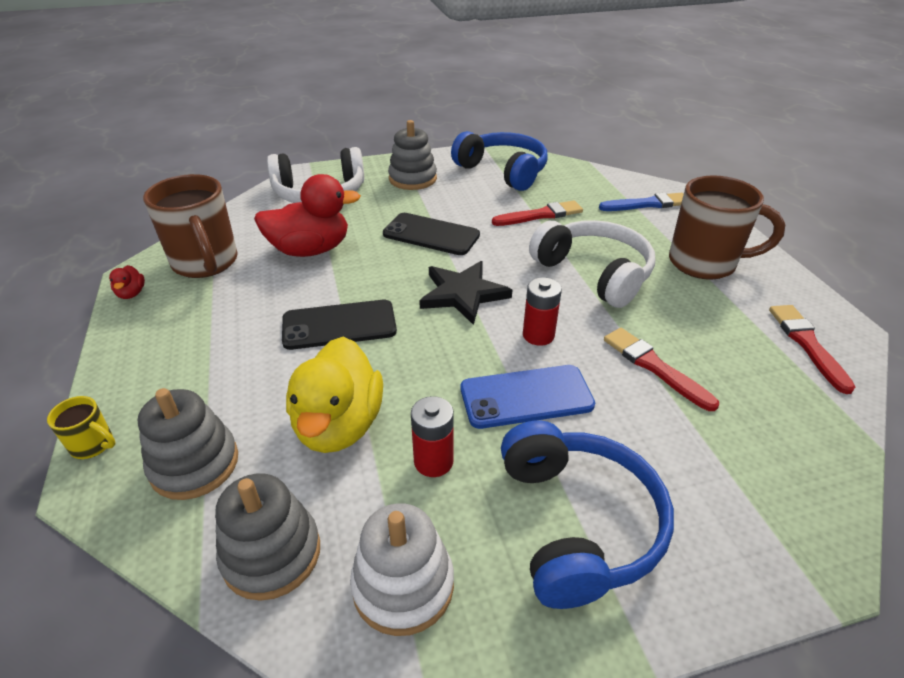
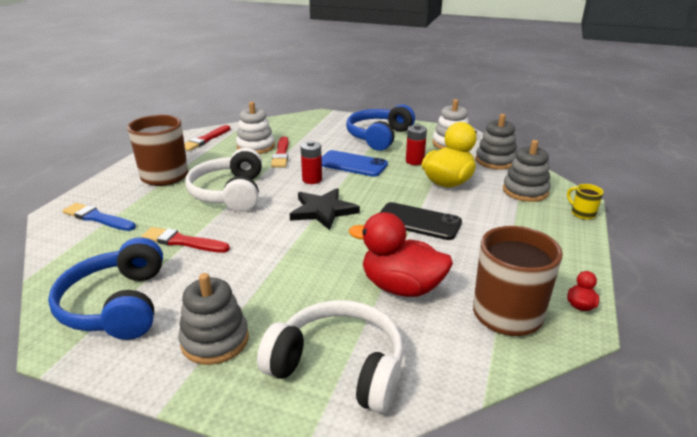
camera: 145 degrees left, 10 degrees down
black phone [383,213,480,255] -> none
none -> white stacking toy [236,102,275,154]

